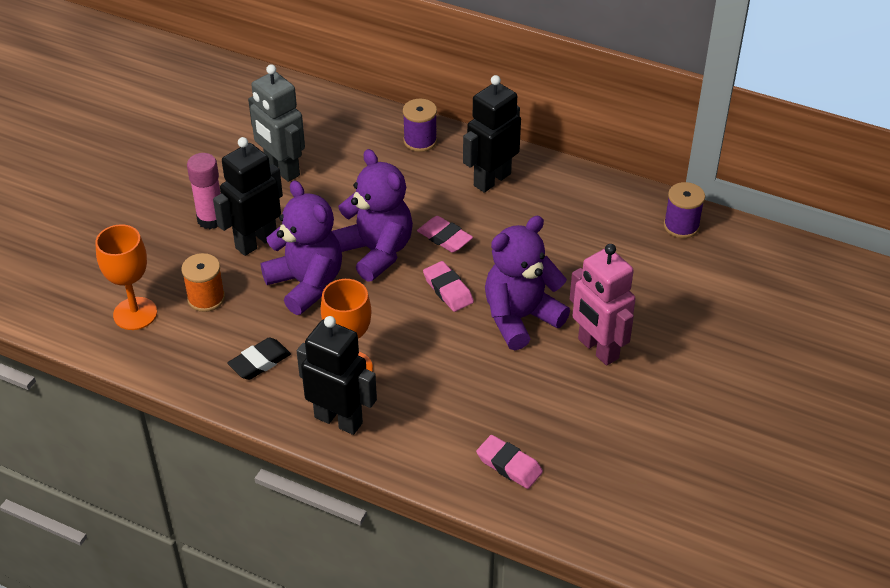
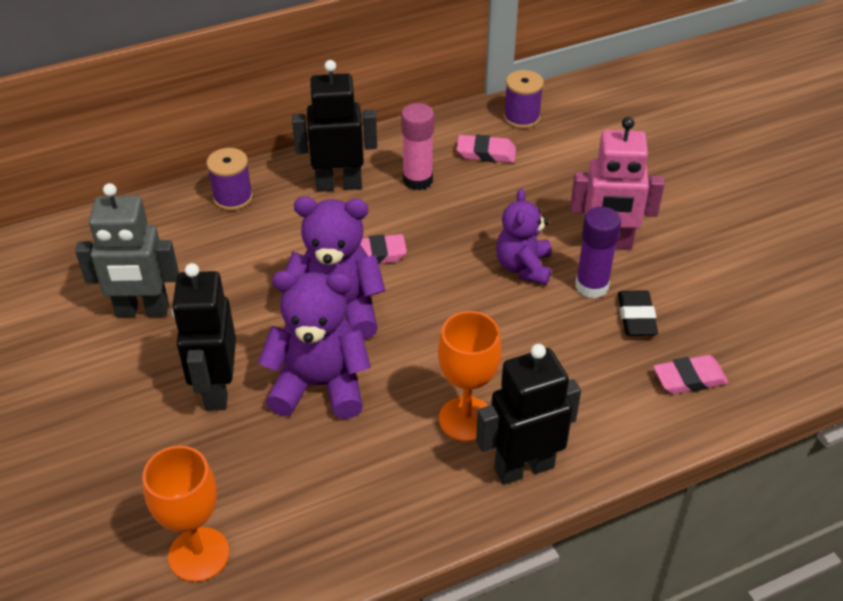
camera: 50 degrees left, 0 degrees up
orange spool [181,253,225,312] -> none
pink glue stick [187,153,221,229] -> pink glue stick moved to [401,103,434,190]
black eraser [227,337,291,380] -> black eraser moved to [618,291,658,336]
pink eraser [423,261,474,312] -> pink eraser moved to [456,135,516,163]
black robot [463,75,521,193] -> black robot turned 90 degrees clockwise [292,60,377,192]
purple teddy bear [485,216,570,350] -> purple teddy bear [496,189,551,285], size x0.67
none -> purple glue stick [575,207,621,298]

